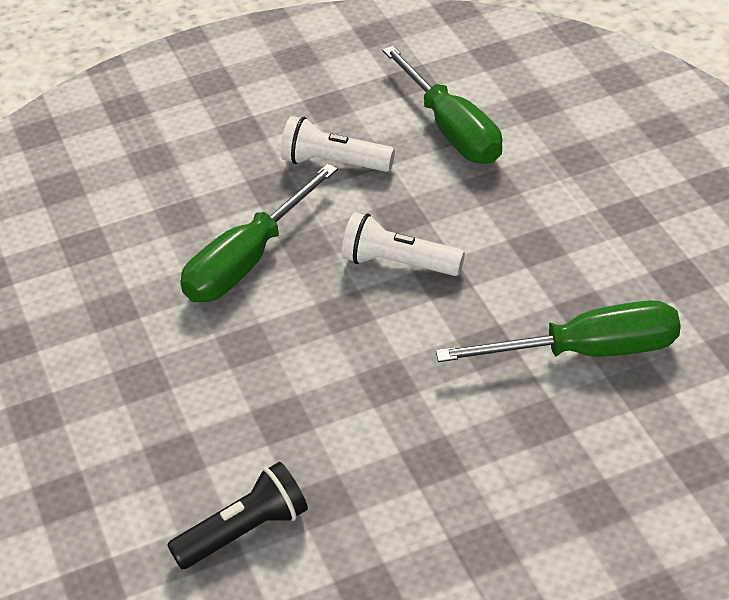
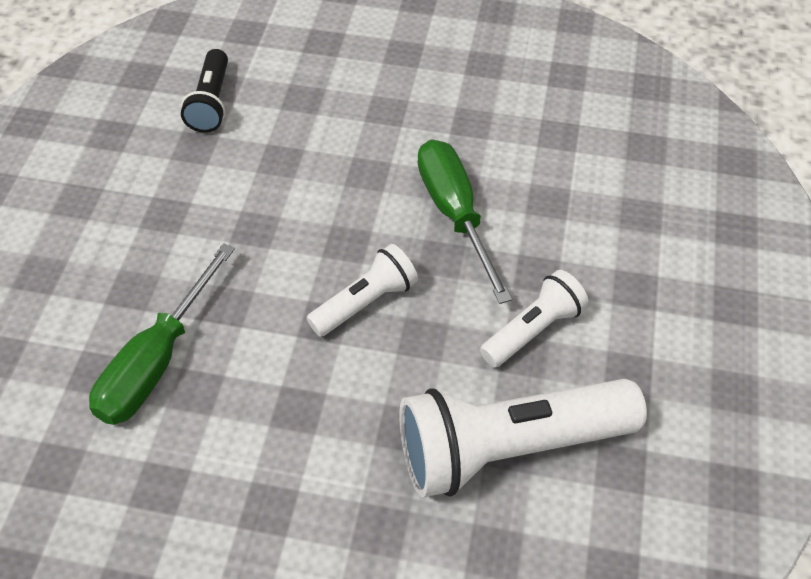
camera: 120 degrees right, 10 degrees up
green screwdriver [382,46,502,164] -> white flashlight [399,379,647,498]

